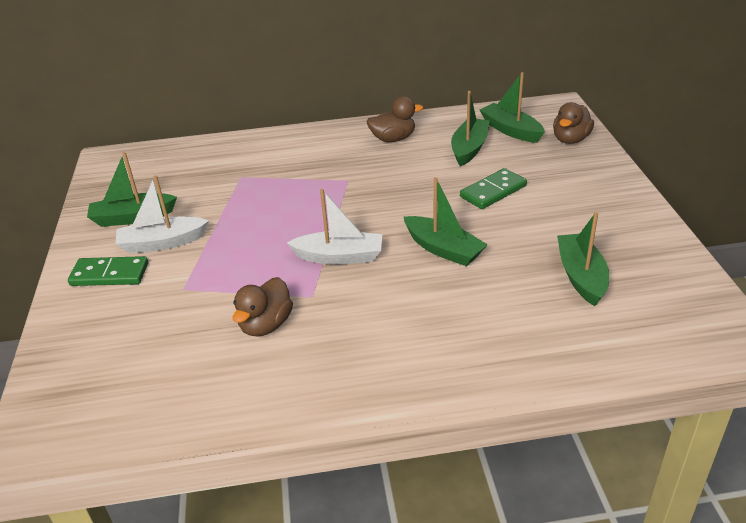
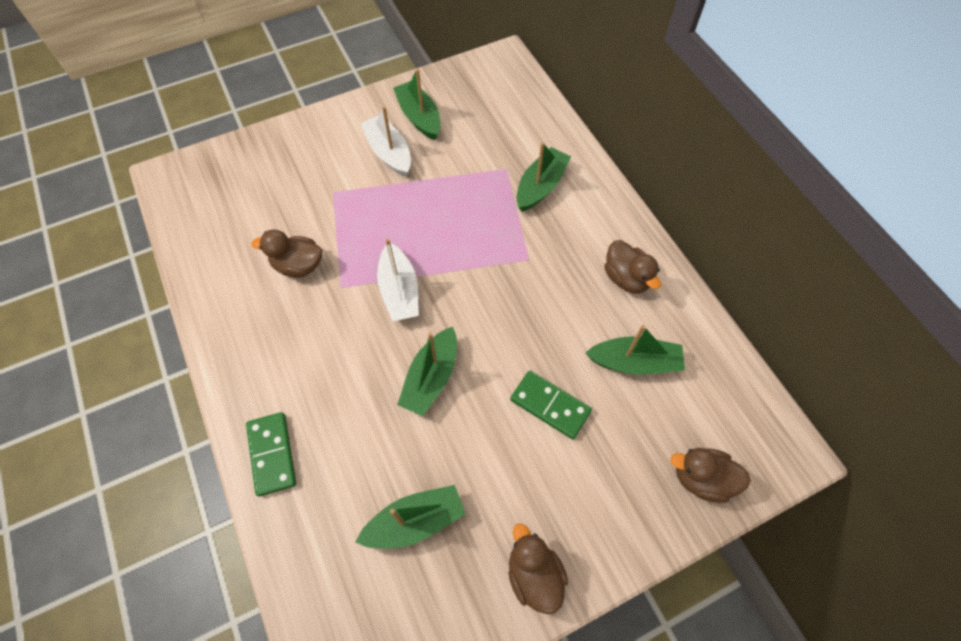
camera: 70 degrees right, 25 degrees up
green domino [68,256,148,286] -> green domino moved to [246,412,296,497]
green boat [480,72,545,143] -> green boat moved to [517,142,571,212]
none -> brown duck [508,524,568,614]

